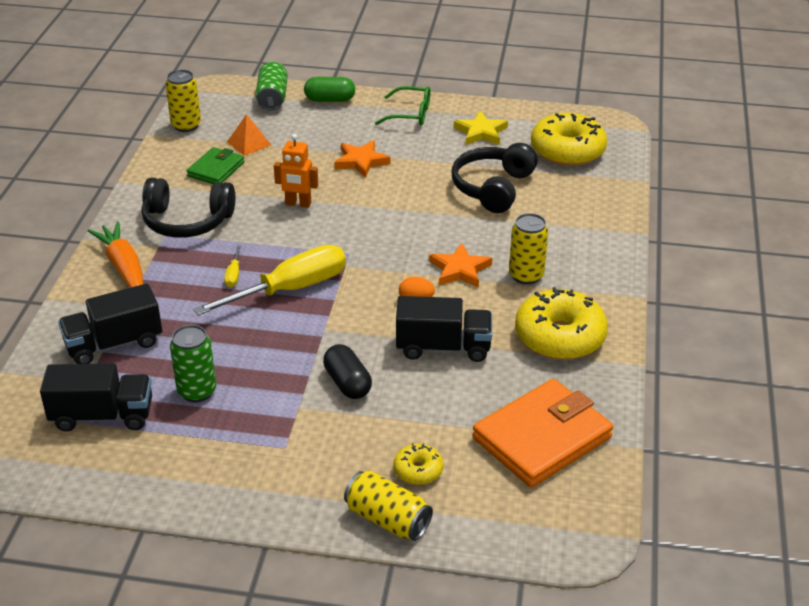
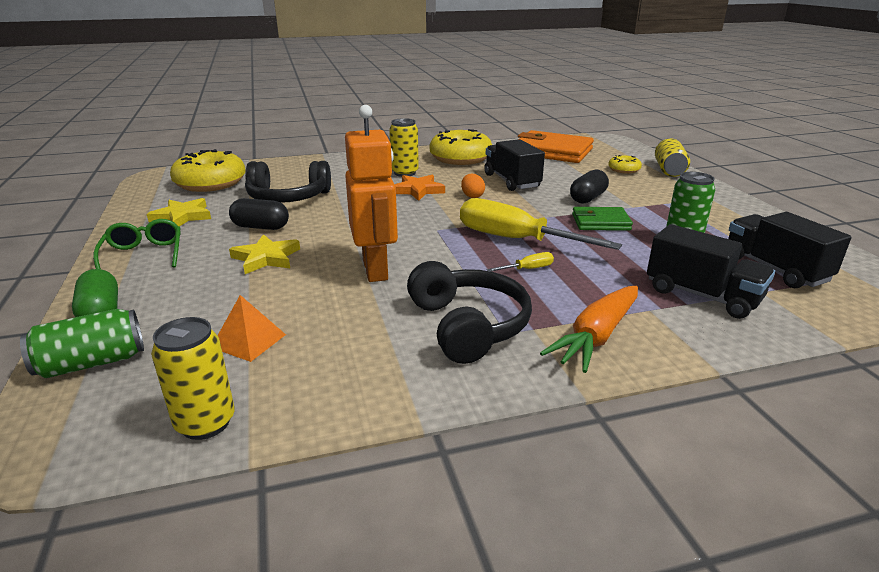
camera: 115 degrees left, 10 degrees down
green wallet [187,147,244,184] -> green wallet moved to [572,207,633,231]
orange robot [274,134,318,208] -> orange robot [345,105,398,282], size x1.65
orange star [334,140,391,178] -> yellow star [229,234,300,274]
none -> black capsule [229,198,289,230]

